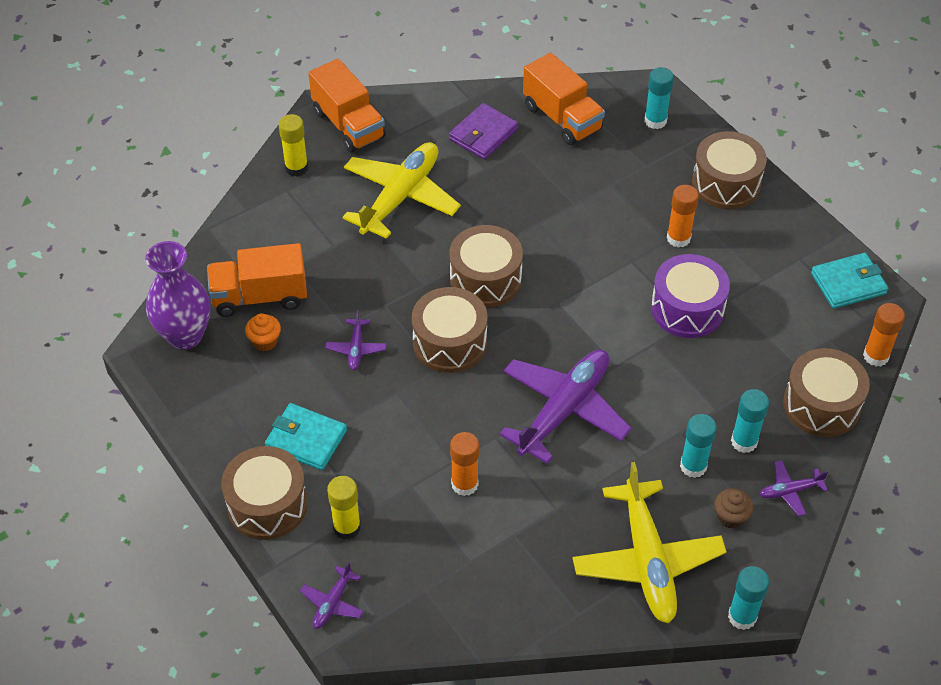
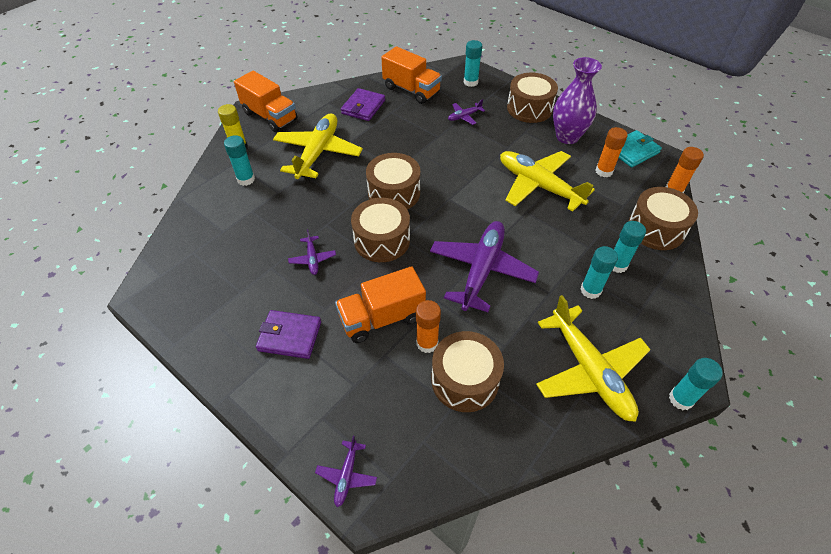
camera: 15 degrees left, 0 degrees up
purple vase [145,241,211,350] -> purple vase moved to [553,57,602,144]
orange truck [207,243,307,317] -> orange truck moved to [335,266,426,343]
brown drum [221,446,308,540] -> brown drum moved to [431,331,504,412]
orange cupcake [245,313,281,351] -> none
turquoise wallet [265,403,347,470] -> purple wallet [256,310,321,359]
yellow glue stick [327,476,361,540] -> none
purple drum [651,254,730,338] -> yellow plane [500,151,595,212]
orange glue stick [667,185,699,248] -> orange glue stick moved to [595,127,628,177]
brown cupcake [715,488,753,528] -> none
purple plane [759,460,828,516] -> purple plane moved to [448,99,485,125]
none -> turquoise glue stick [224,135,255,186]

